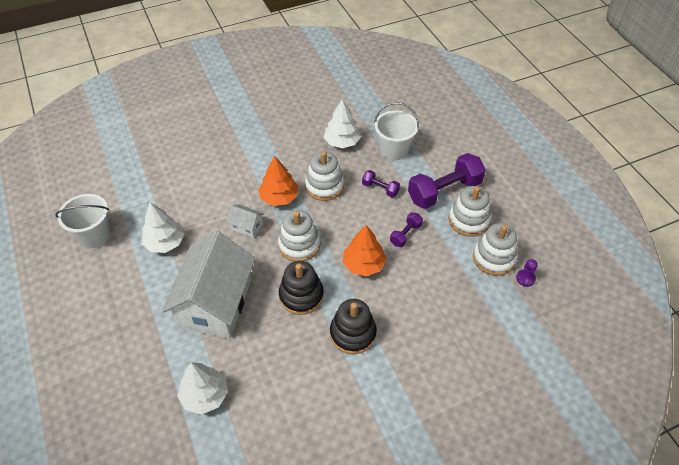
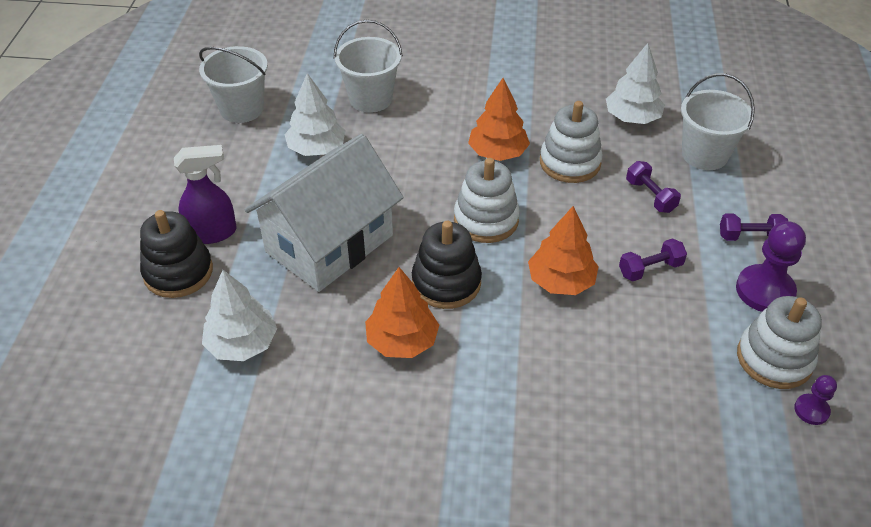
camera: 30 degrees right, 5 degrees down
white house [227,205,264,238] -> none
black stacking toy [330,299,377,354] -> black stacking toy moved to [140,210,213,298]
purple dumbbell [408,153,486,209] -> purple dumbbell [720,214,788,241], size x0.49
white stacking toy [449,186,491,237] -> purple pawn [736,221,806,312]
none -> purple spray bottle [174,145,237,244]
none -> white bucket [334,20,403,113]
none -> orange tree [365,267,439,358]

